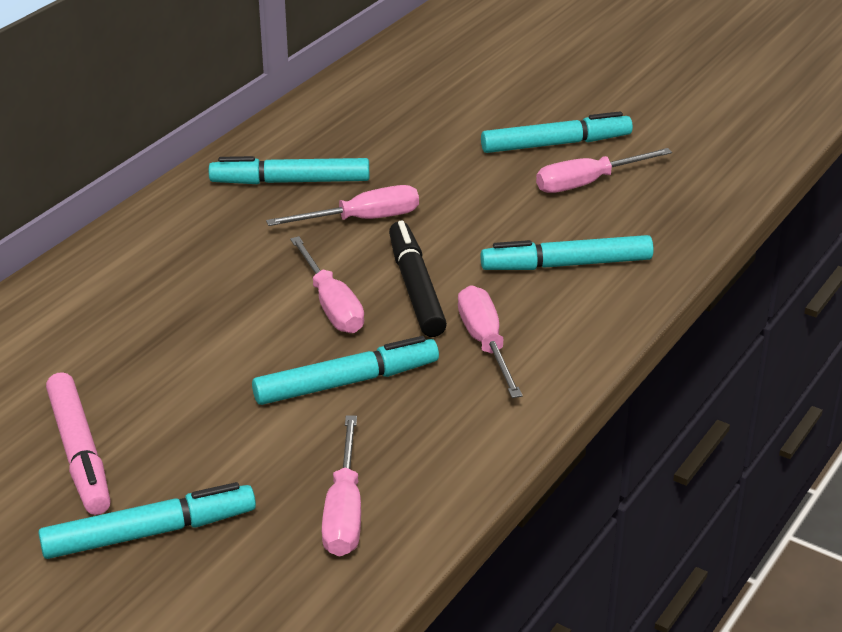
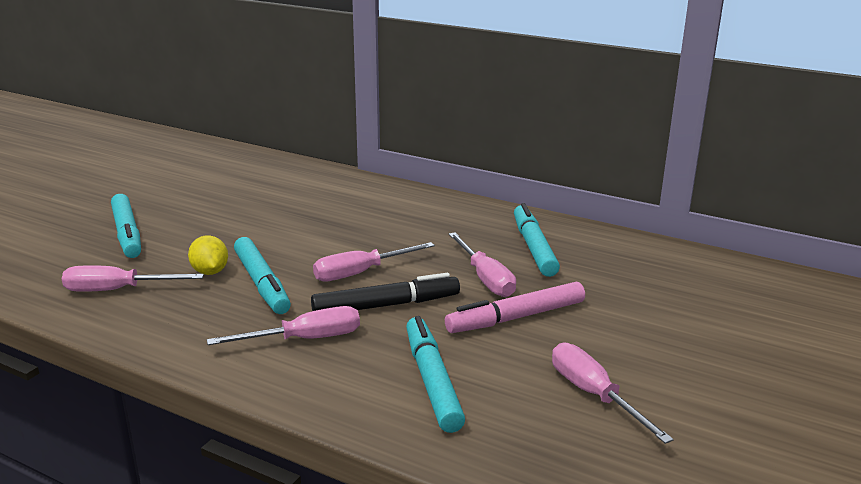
camera: 85 degrees right, 10 degrees down
pink marker [46,372,111,515] -> pink marker moved to [445,282,585,333]
turquoise marker [481,111,633,153] -> none
none -> yellow lemon [188,235,228,275]

